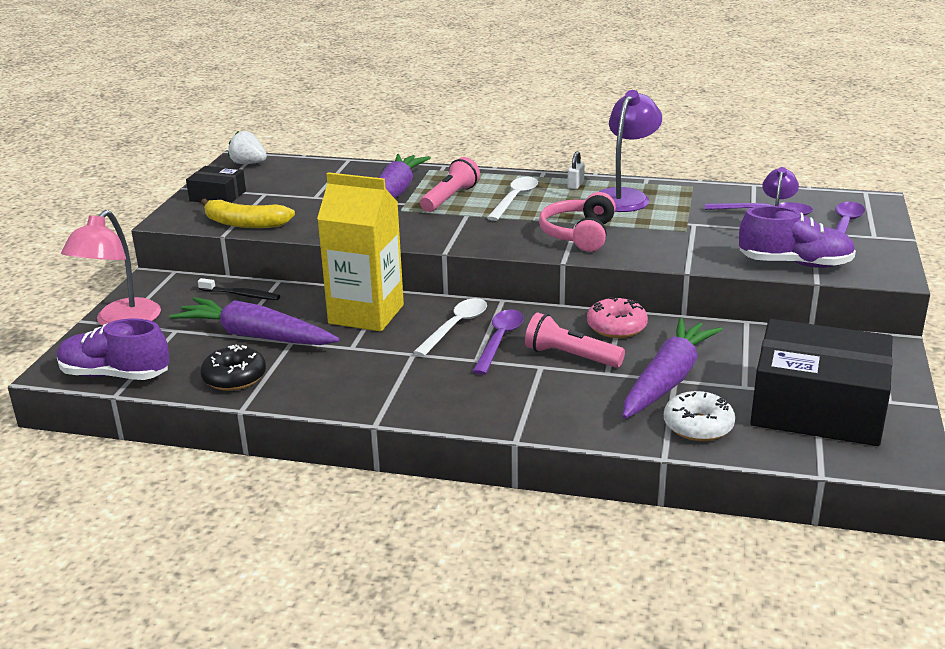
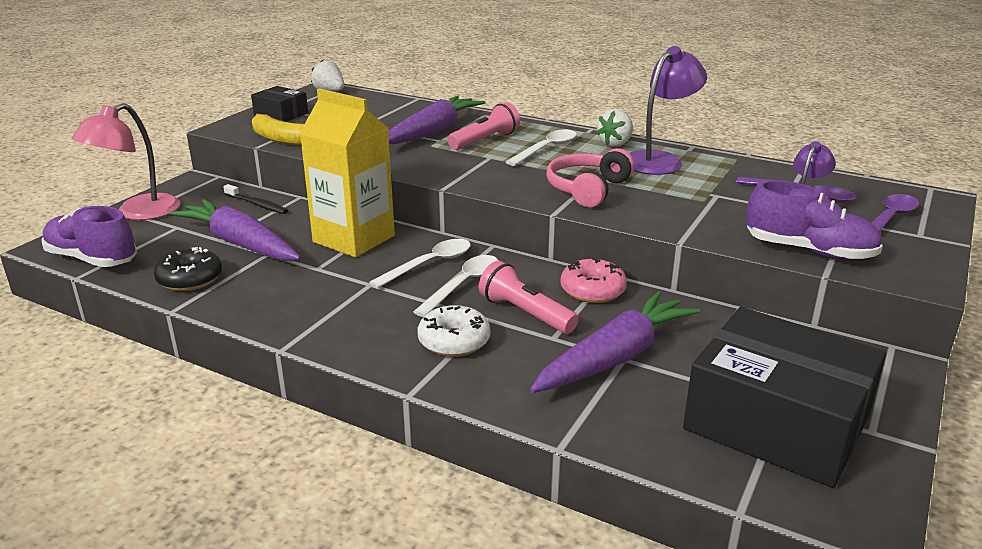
camera: 15 degrees right, 0 degrees up
purple spoon [472,310,524,375] -> white spoon [413,255,499,317]
white padlock [567,151,585,189] -> white strawberry [596,109,633,147]
white donut [664,391,735,441] -> white donut moved to [418,305,490,357]

